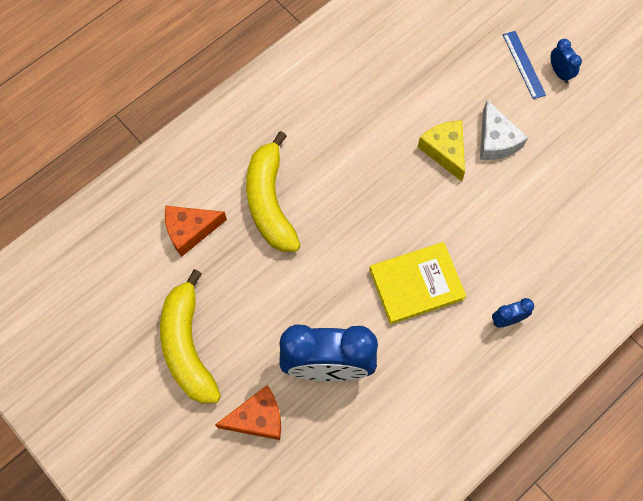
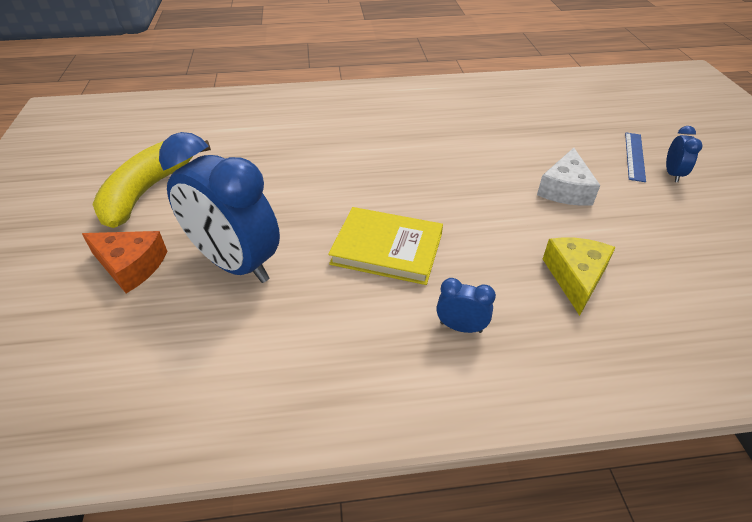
camera: 35 degrees right, 25 degrees down
orange cheese [165,206,227,257] -> none
yellow banana [246,131,301,252] -> none
yellow cheese [418,120,465,182] -> yellow cheese moved to [543,237,616,316]

